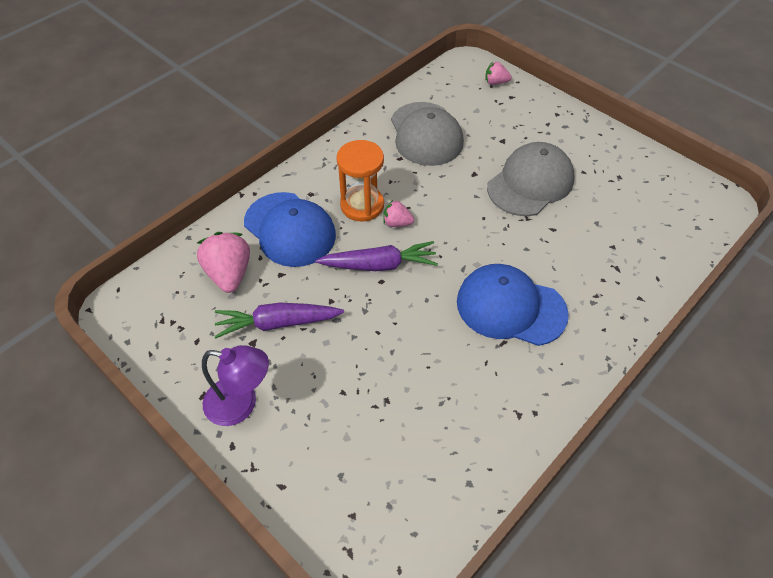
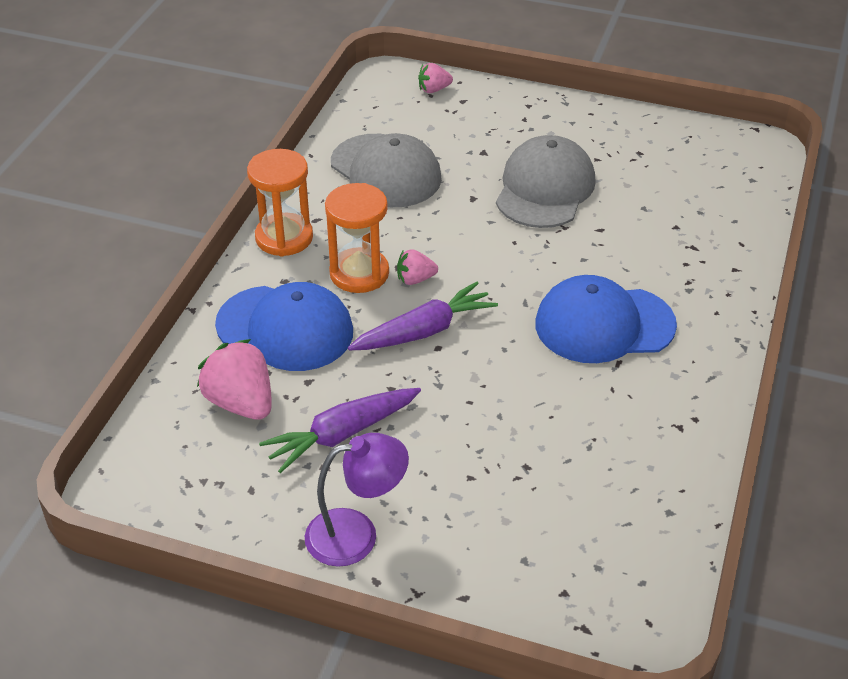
camera: 25 degrees left, 10 degrees down
none -> orange hourglass [247,149,313,256]

